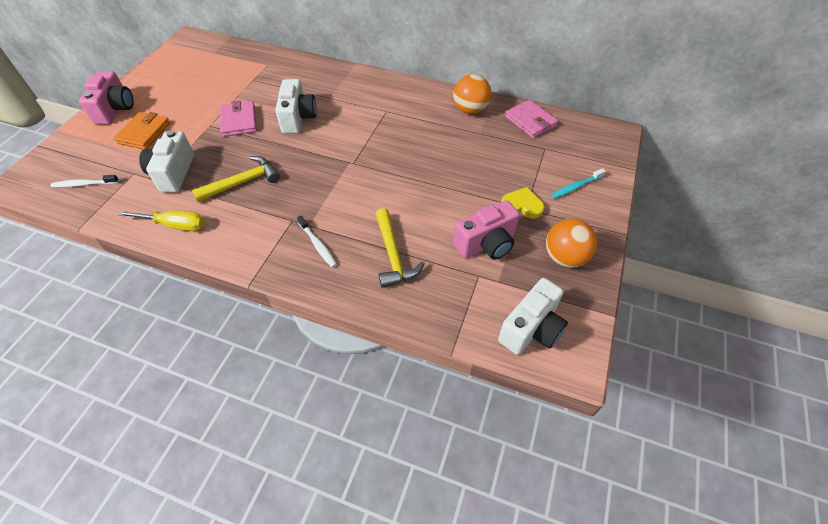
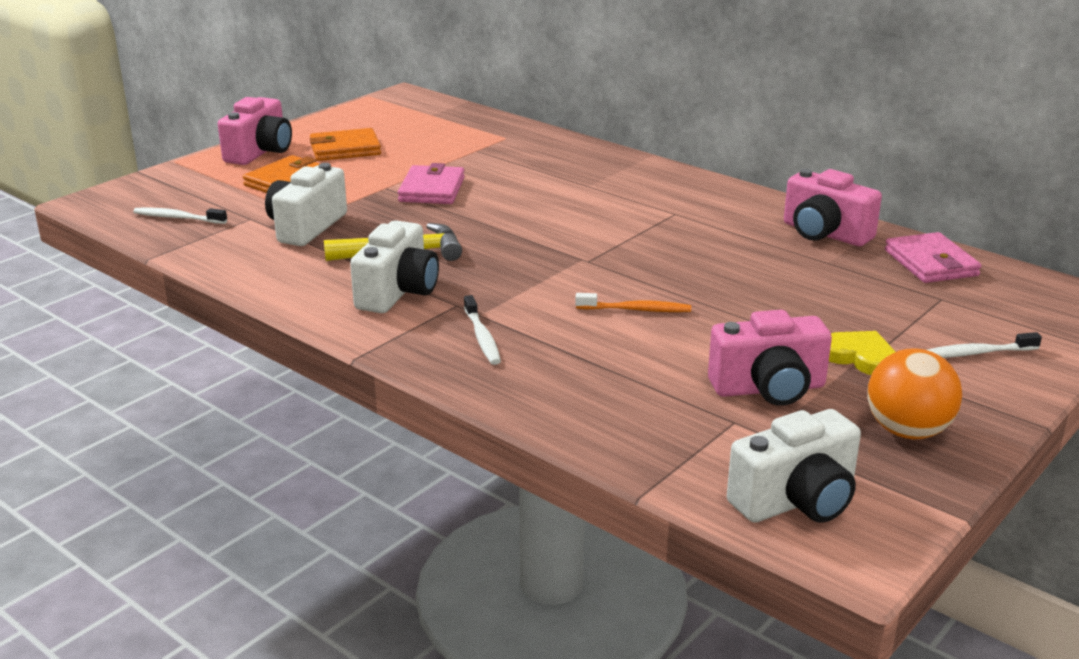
camera: 20 degrees right, 25 degrees down
yellow screwdriver [118,210,205,231] -> none
white camera [275,79,317,134] -> white camera moved to [350,220,439,313]
yellow hammer [375,208,425,288] -> none
orange ball [453,74,491,114] -> pink camera [784,169,882,246]
turquoise toothbrush [551,168,606,199] -> white toothbrush [927,332,1042,358]
none -> orange wallet [310,128,381,161]
none -> orange toothbrush [575,293,691,312]

